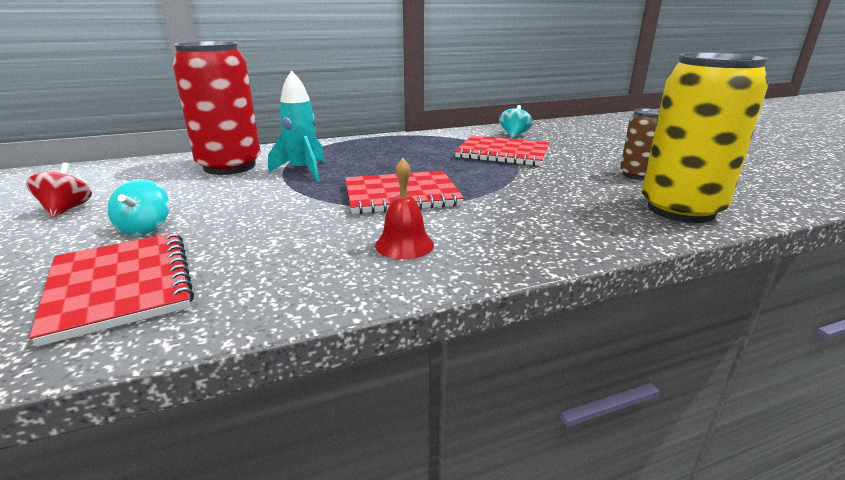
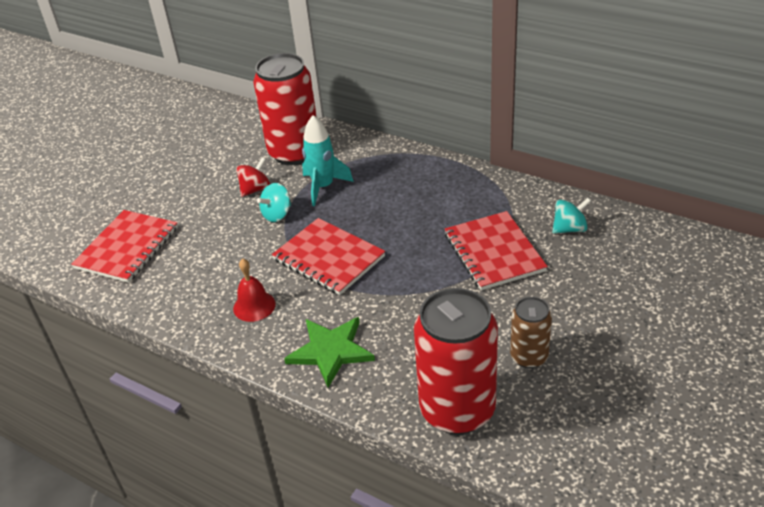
camera: 55 degrees right, 15 degrees up
red spinning top [26,162,92,218] -> red spinning top moved to [236,157,270,197]
turquoise spinning top [108,179,170,235] -> turquoise spinning top moved to [257,183,291,222]
yellow can [642,52,769,223] -> red can [414,288,498,435]
none -> green star [284,317,375,387]

